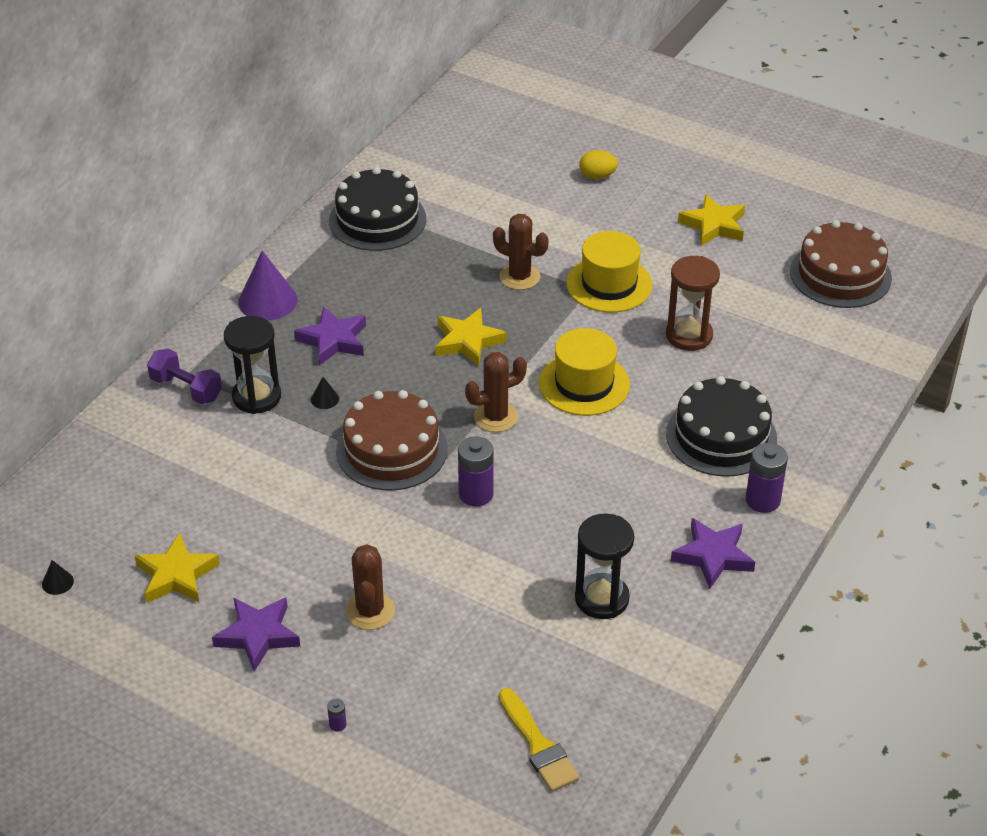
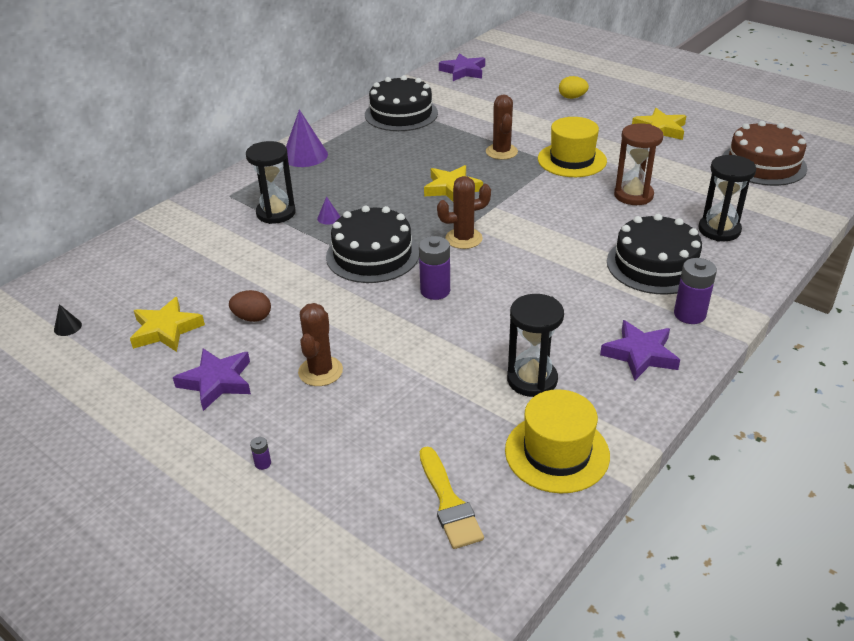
camera: 10 degrees right, 5 degrees down
purple dumbbell [147,349,222,404] -> none
purple star [294,307,366,365] -> purple star moved to [439,53,485,81]
black cone [311,377,339,409] -> purple cone [317,196,340,225]
brown cake [336,390,448,491] -> black cake [326,205,419,283]
brown cactus [493,214,549,290] -> brown cactus turned 45 degrees clockwise [486,94,518,160]
yellow hat [539,328,630,416] -> yellow hat moved to [505,389,610,493]
none -> brown egg [229,290,271,322]
none -> black hourglass [699,155,756,242]

